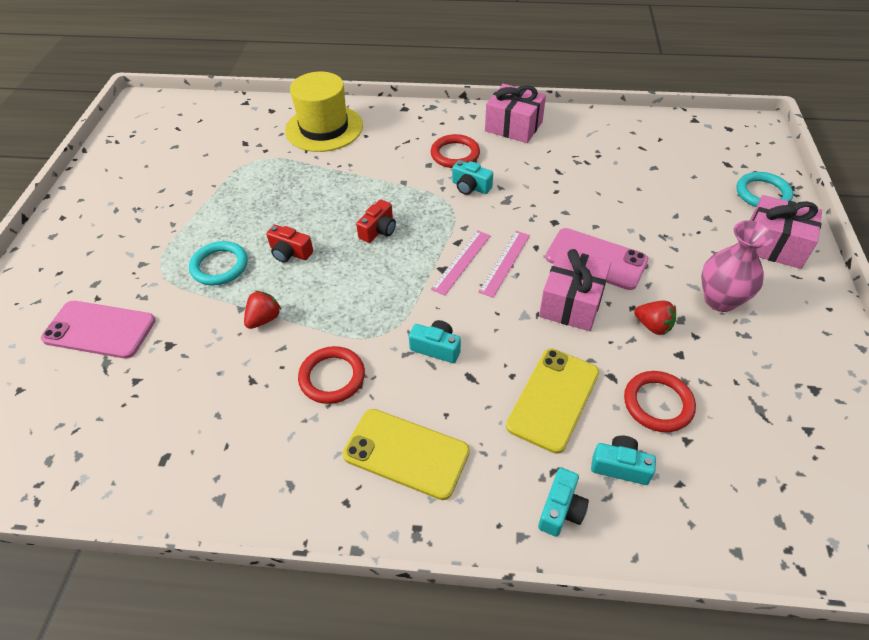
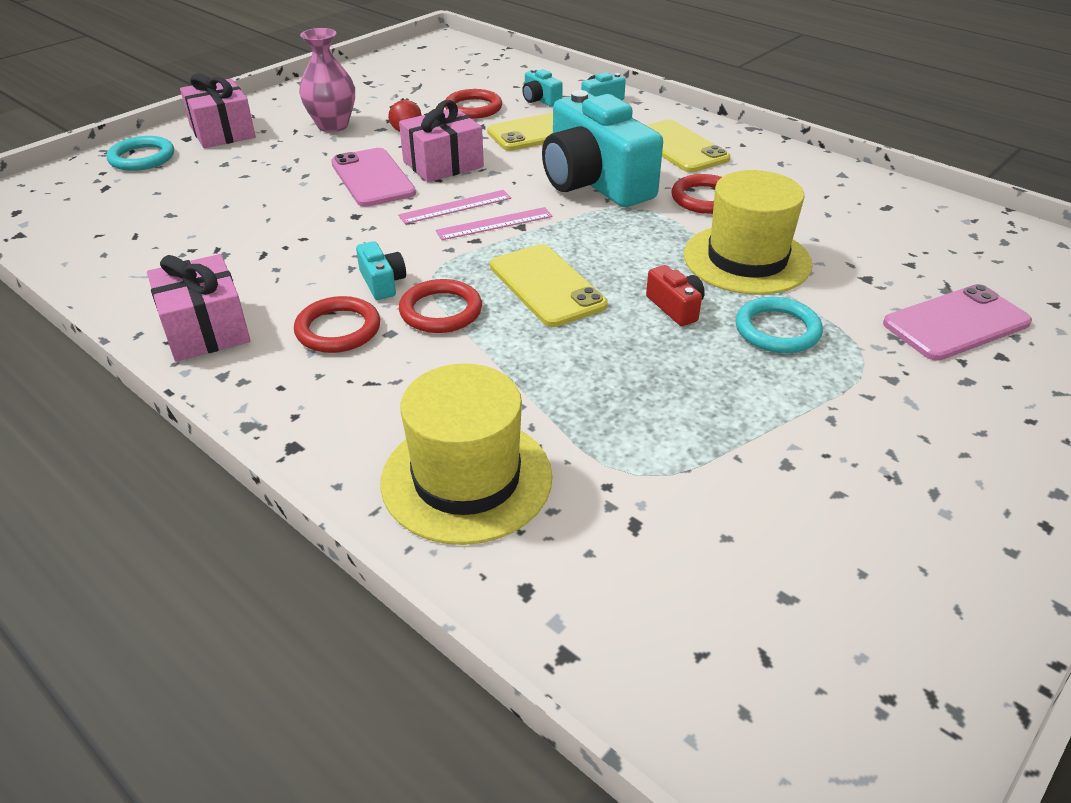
camera: 145 degrees left, 10 degrees down
pink phone [41,301,156,359] -> pink phone turned 75 degrees counterclockwise [883,284,1032,361]
red strawberry [244,291,281,329] -> yellow hat [684,170,813,295]
red camera [356,199,396,243] -> yellow phone [490,244,608,327]
turquoise camera [409,320,461,363] -> turquoise camera [542,90,663,207], size x2.47
none -> red ring [399,279,482,333]

